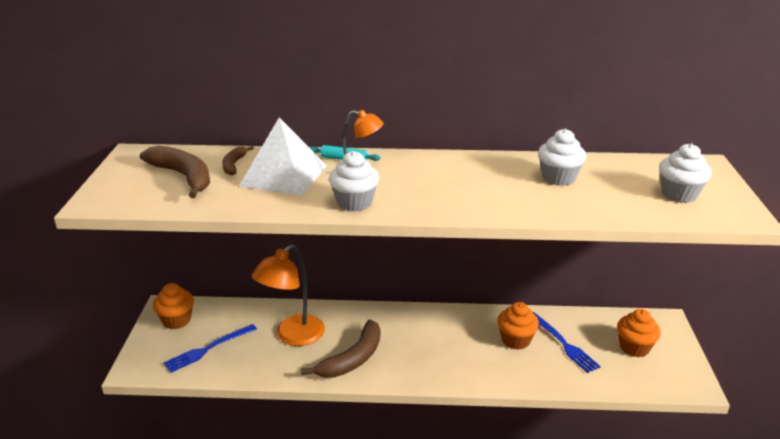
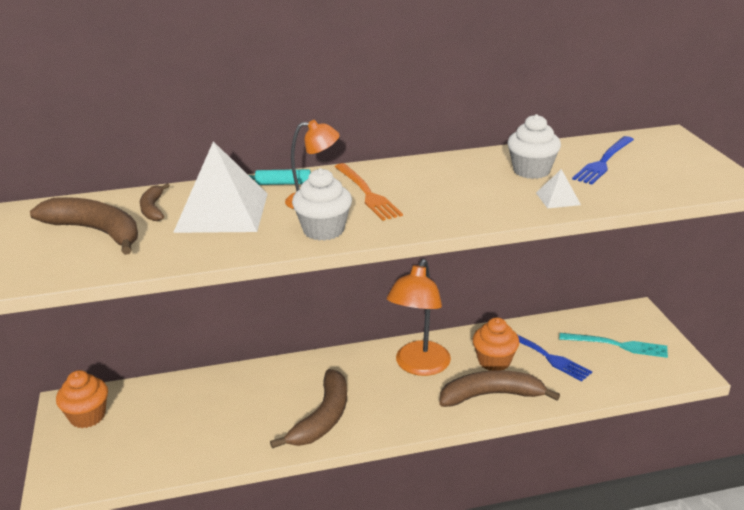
camera: 15 degrees left, 0 degrees up
blue fork [163,324,257,373] -> blue fork moved to [572,136,634,184]
orange lamp [252,244,325,346] -> orange lamp moved to [387,259,451,376]
orange cupcake [617,309,661,357] -> turquoise fork [559,333,668,358]
white cupcake [659,143,712,203] -> none
none -> orange fork [335,163,403,221]
none -> brown banana [439,370,560,407]
none -> white pyramid [536,169,581,208]

